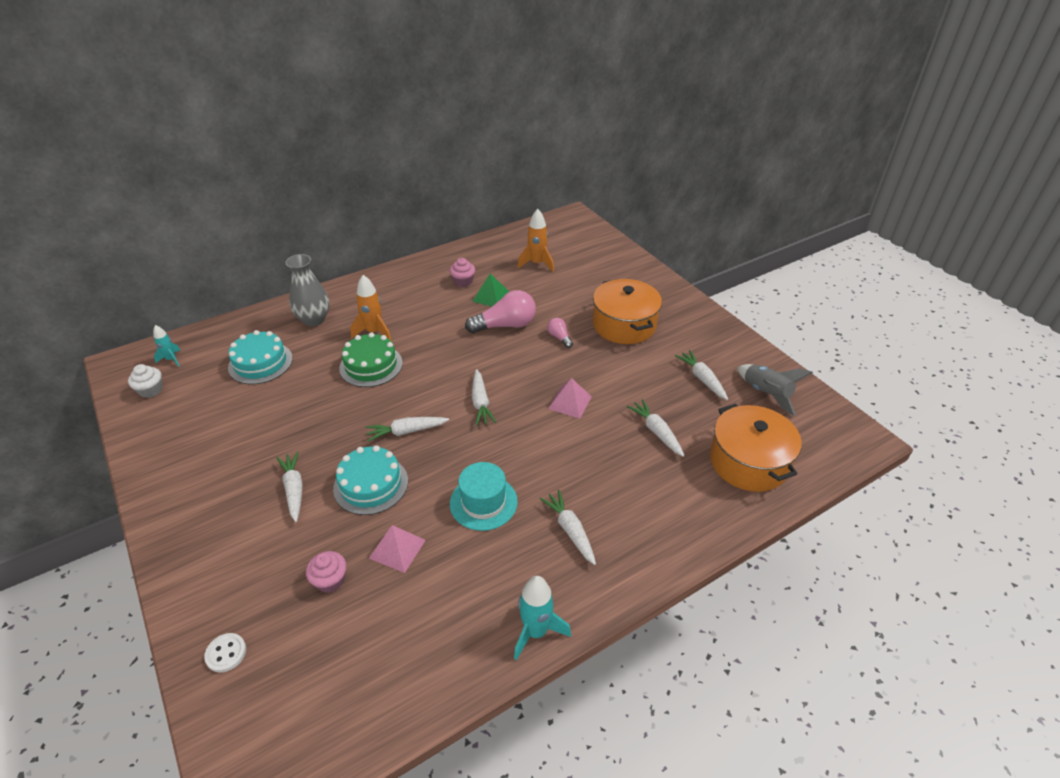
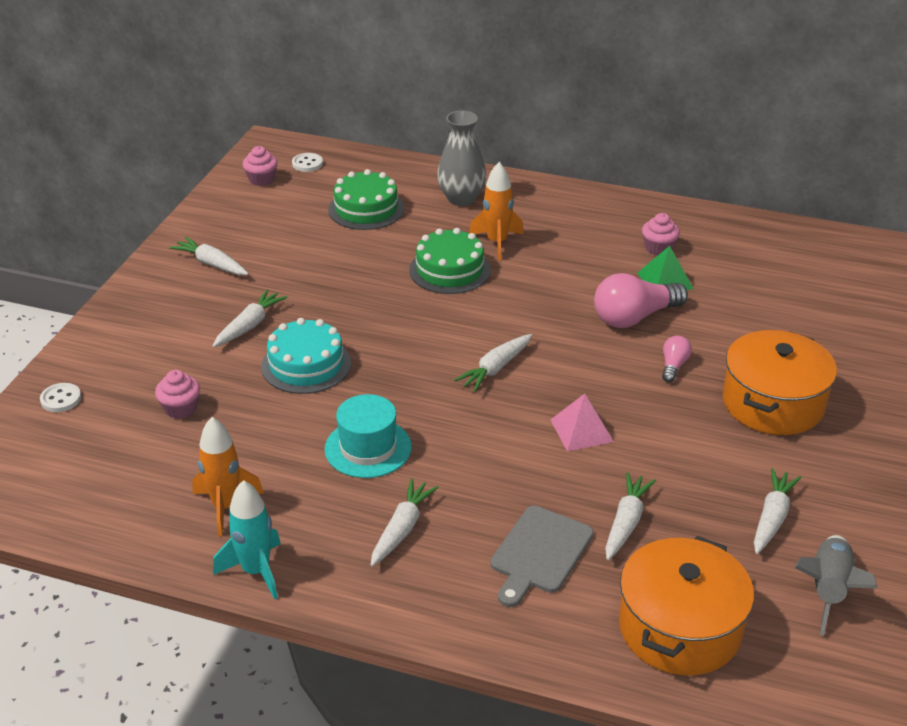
camera: 50 degrees right, 5 degrees down
white cupcake [128,364,163,398] -> pink cupcake [243,146,278,186]
turquoise rocket [153,325,180,367] -> white button [292,153,323,172]
turquoise cake [228,330,293,384] -> green cake [328,169,404,230]
white carrot [366,417,449,442] -> white carrot moved to [169,237,249,275]
pink pyramid [369,525,426,573] -> none
pink light bulb [465,290,536,333] -> pink light bulb turned 120 degrees clockwise [594,273,688,328]
orange rocket [517,209,554,272] -> orange rocket moved to [192,417,264,537]
none -> grey cutting board [491,506,594,607]

